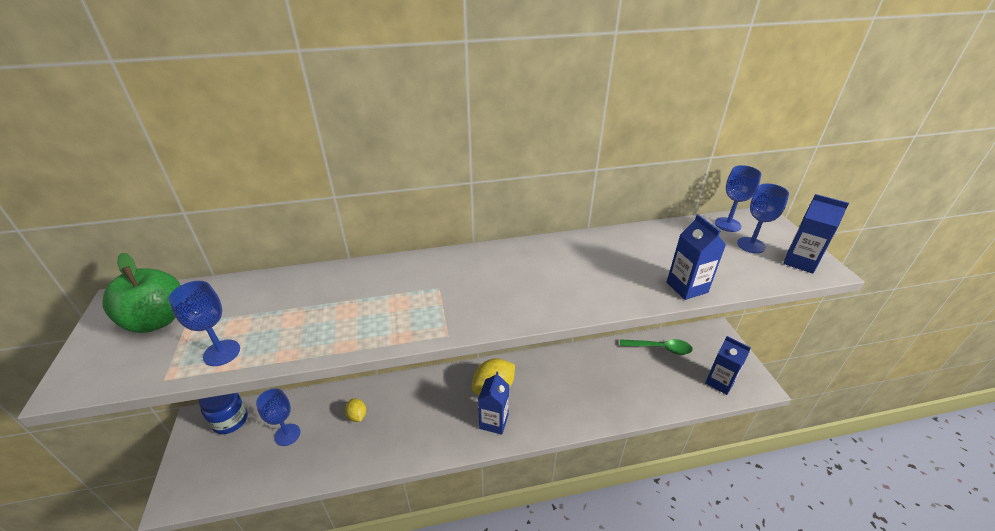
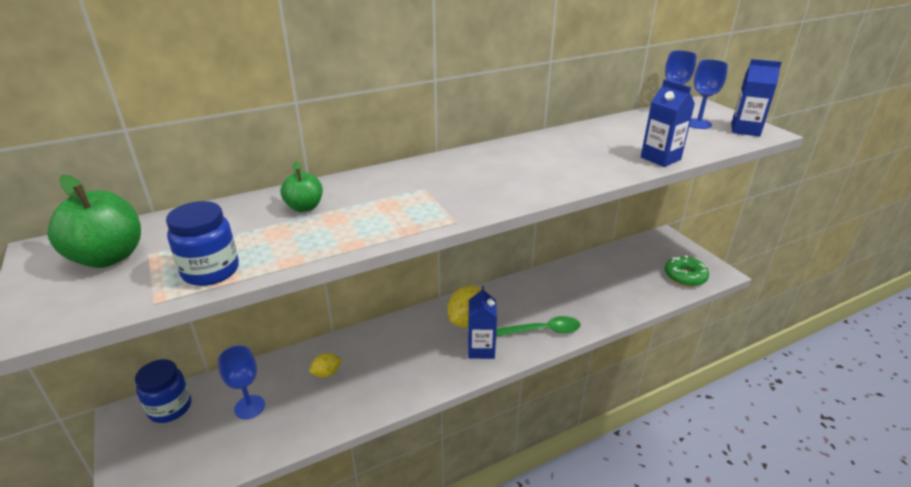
camera: 15 degrees left, 5 degrees down
blue goblet [169,281,240,366] -> blue jar [166,201,239,286]
yellow lemon [345,398,366,422] -> yellow lemon turned 75 degrees counterclockwise [309,353,342,378]
green spoon [620,339,693,355] -> green spoon moved to [496,316,581,336]
blue carton [705,336,751,395] -> green donut [664,255,709,287]
none -> green apple [281,161,323,212]

